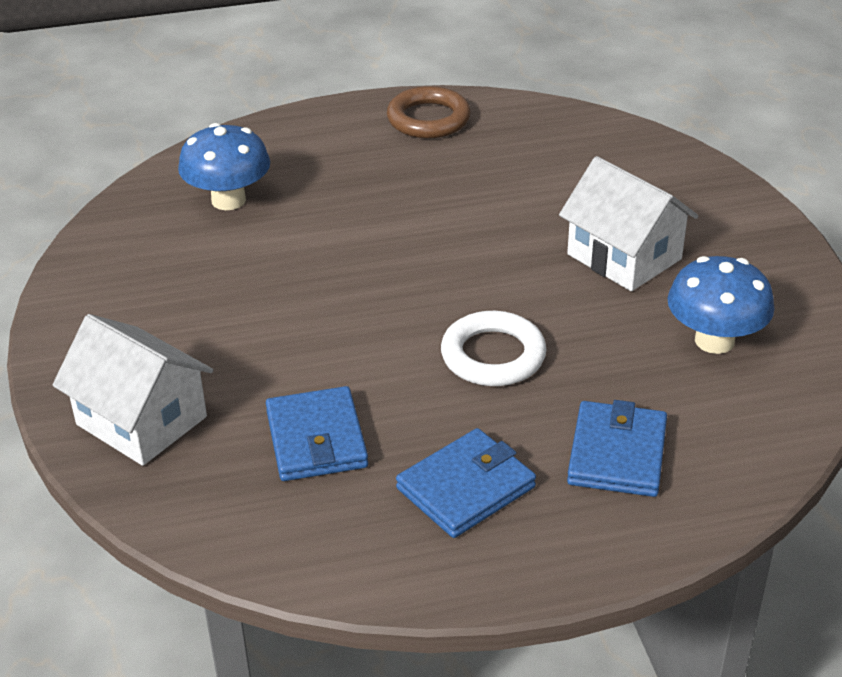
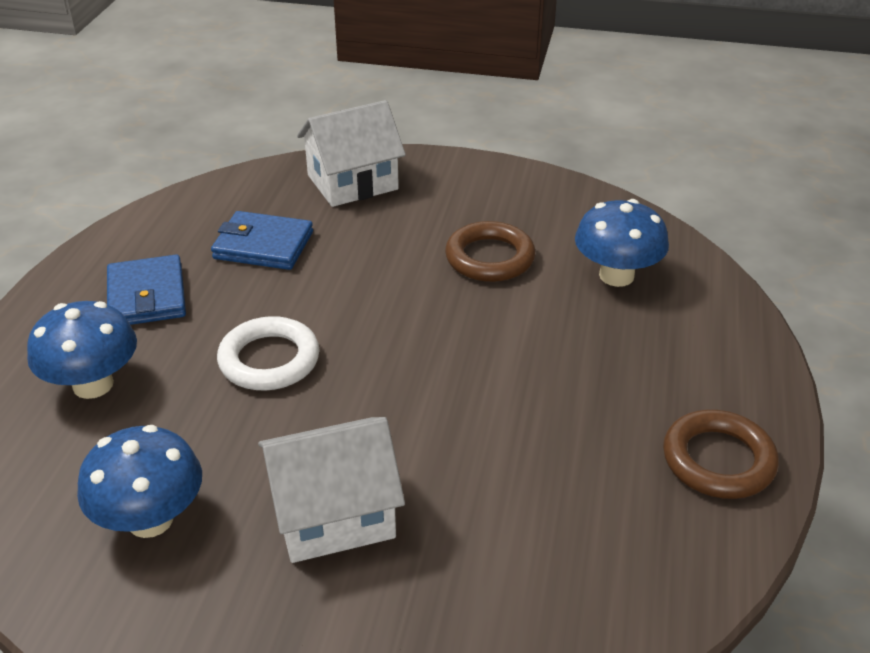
camera: 115 degrees right, 0 degrees up
blue wallet [567,400,667,497] -> blue mushroom [27,301,137,399]
none -> brown ring [445,221,535,282]

